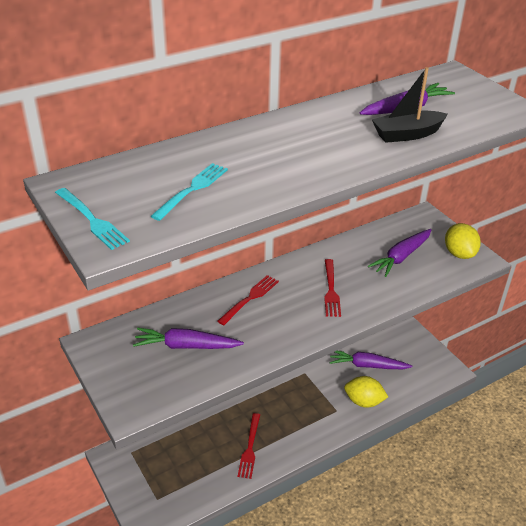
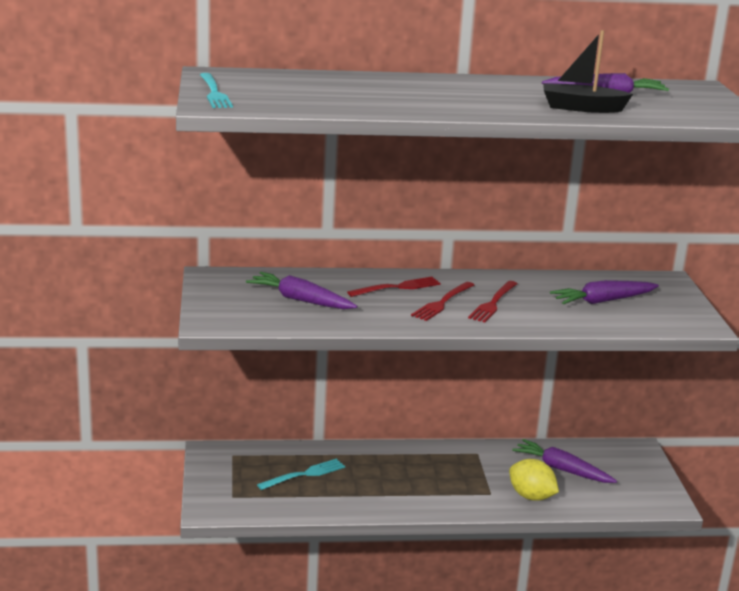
camera: 25 degrees right, 15 degrees down
turquoise fork [151,163,228,221] -> turquoise fork moved to [257,458,345,490]
red fork [238,413,260,479] -> red fork moved to [411,282,474,321]
yellow lemon [445,223,481,259] -> none

